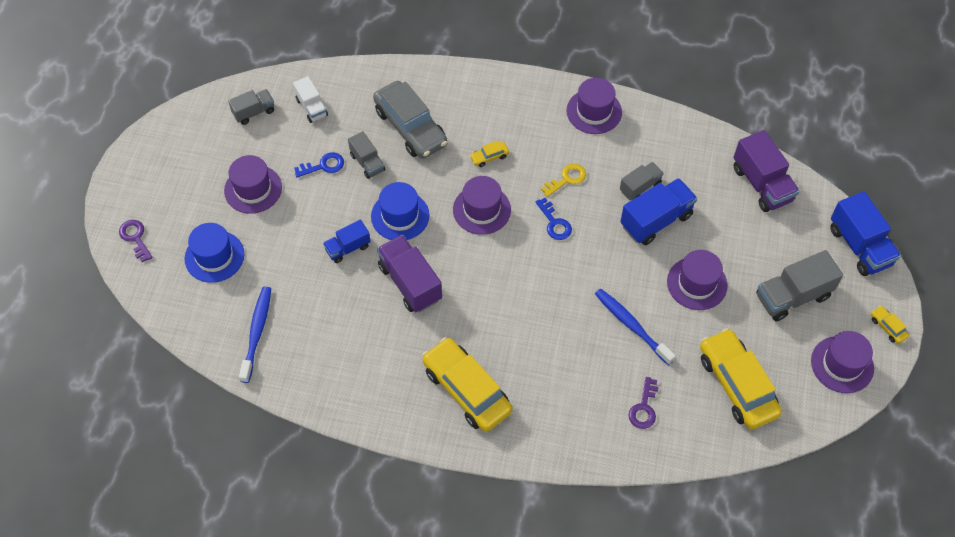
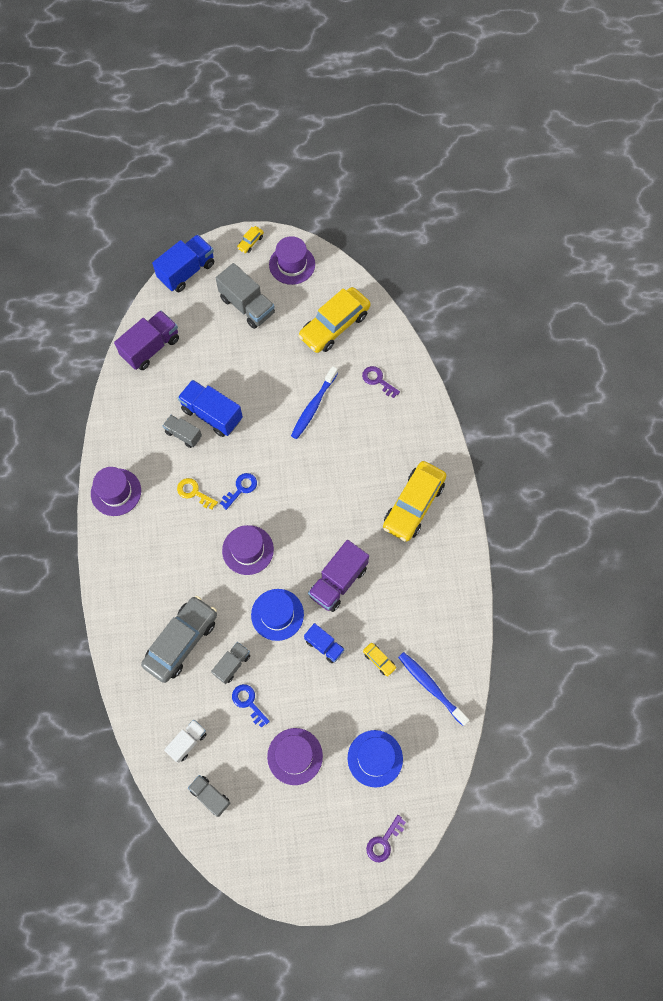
camera: 110 degrees left, 10 degrees up
blue toothbrush [239,286,271,383] -> blue toothbrush turned 60 degrees clockwise [398,652,470,726]
yellow car [470,141,509,167] -> yellow car moved to [363,643,397,676]
purple key [628,377,658,429] -> purple key turned 135 degrees counterclockwise [362,366,400,398]
purple hat [667,250,728,310] -> none

